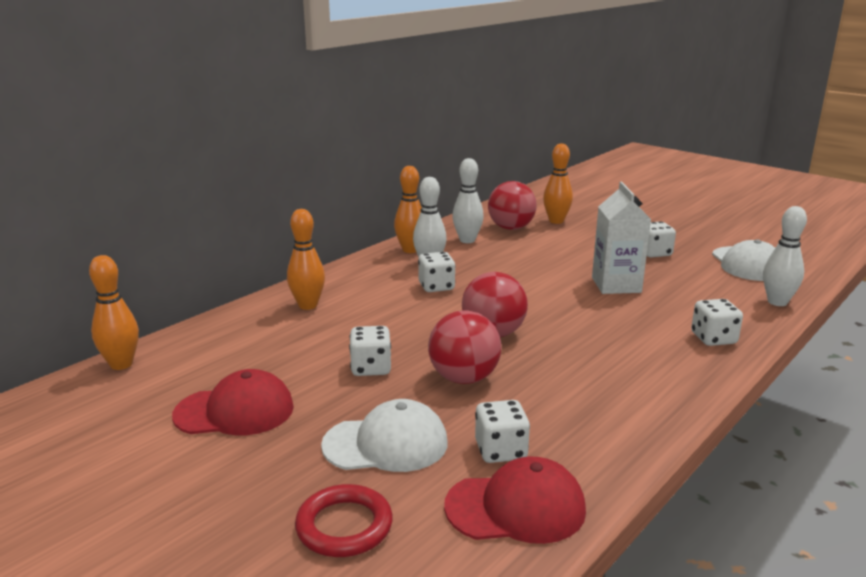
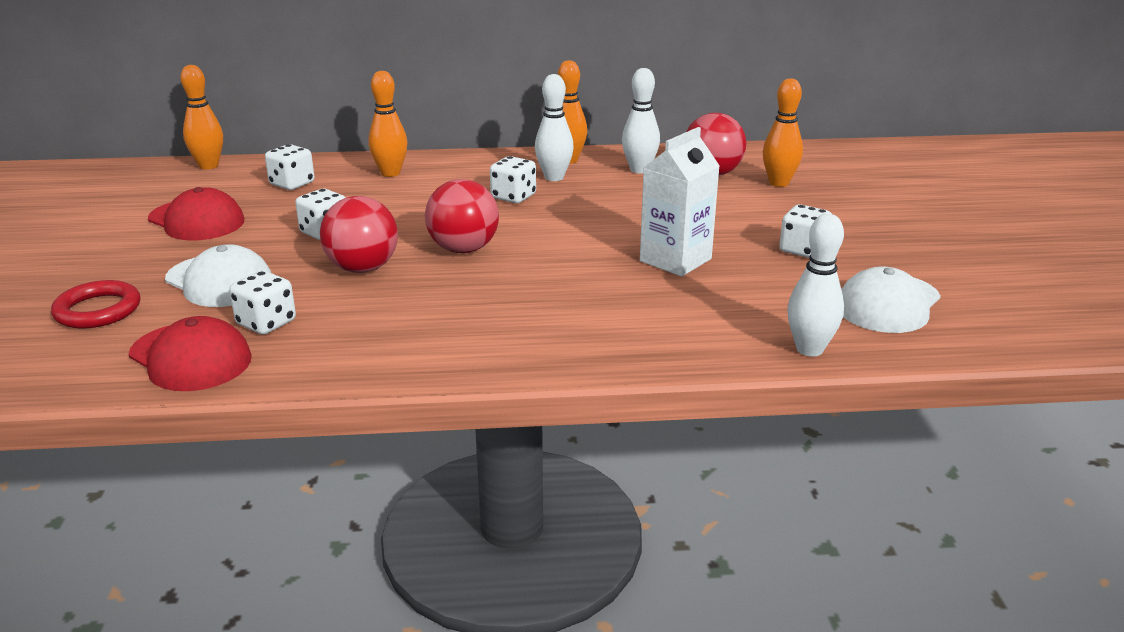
camera: 45 degrees right, 5 degrees up
white dice [691,299,743,346] -> white dice moved to [265,144,315,190]

